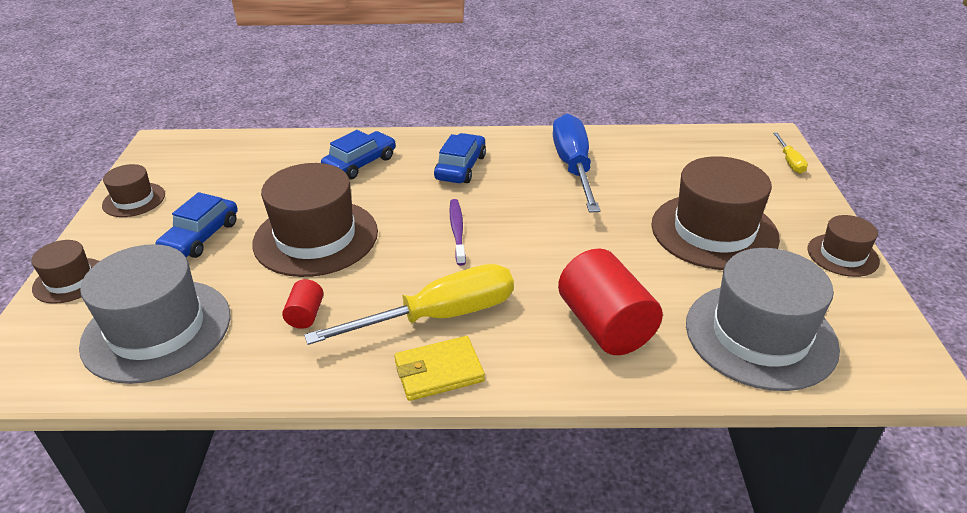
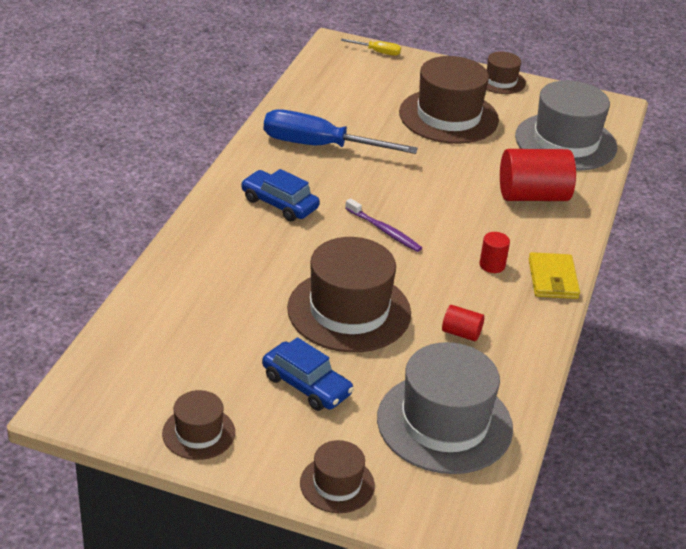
camera: 75 degrees left, 0 degrees up
yellow screwdriver [304,264,514,345] -> red cylinder [479,232,510,273]
blue car [321,130,396,180] -> none
purple toothbrush [449,199,466,266] -> purple toothbrush turned 150 degrees counterclockwise [345,198,422,252]

